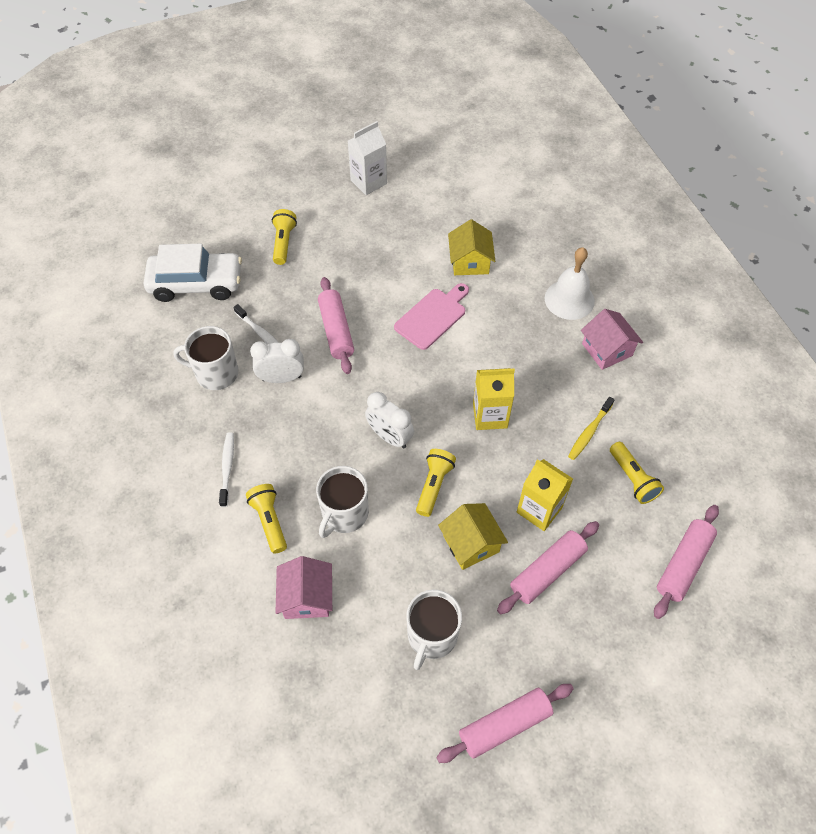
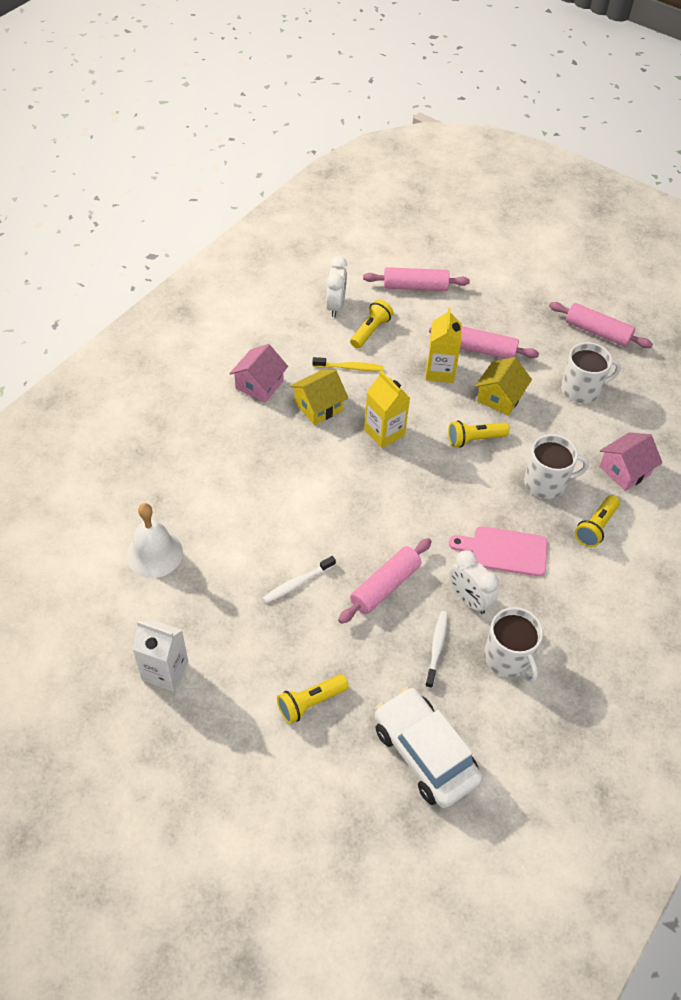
camera: 125 degrees left, 5 degrees down
white toothbrush [219,432,234,507] -> white toothbrush moved to [263,556,336,603]
white clock [365,392,414,449] -> white clock moved to [326,256,347,317]
pink cutting board [394,283,469,350] -> pink cutting board moved to [449,526,548,576]
yellow house [448,219,495,275] -> yellow house moved to [290,370,348,425]
white bell [545,247,595,320] -> white bell moved to [126,503,183,578]

